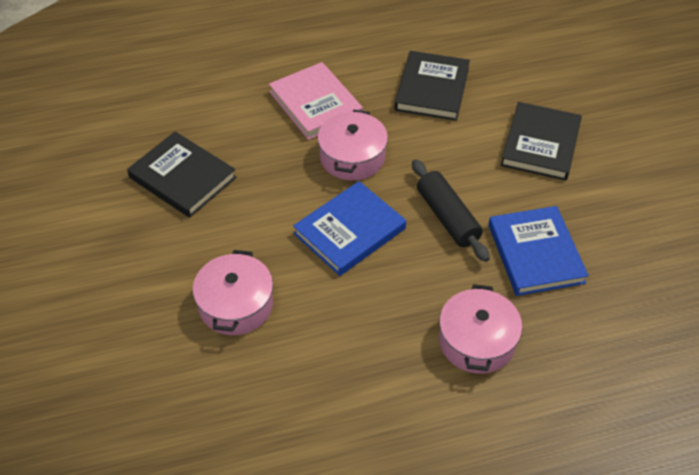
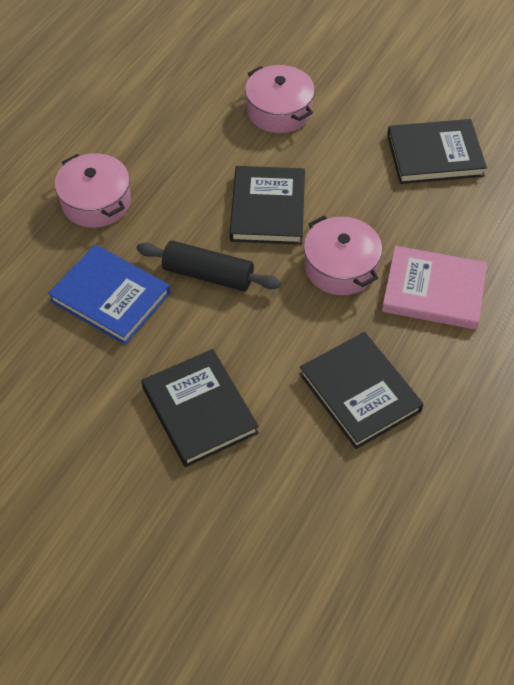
camera: 135 degrees right, 5 degrees up
blue book [293,181,406,276] -> black book [230,166,305,245]

